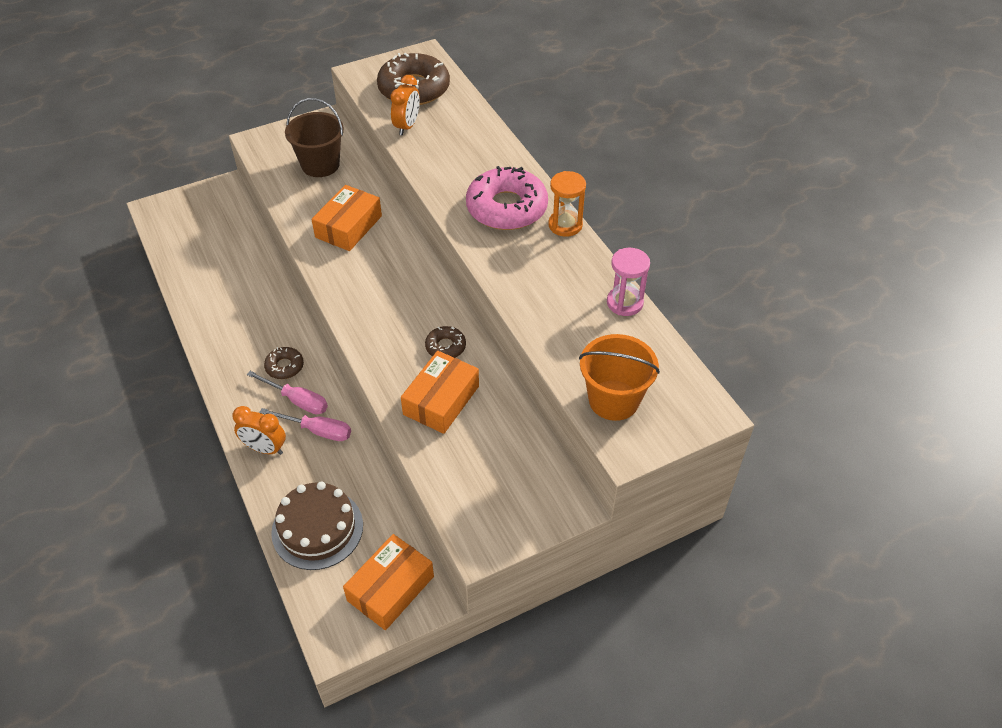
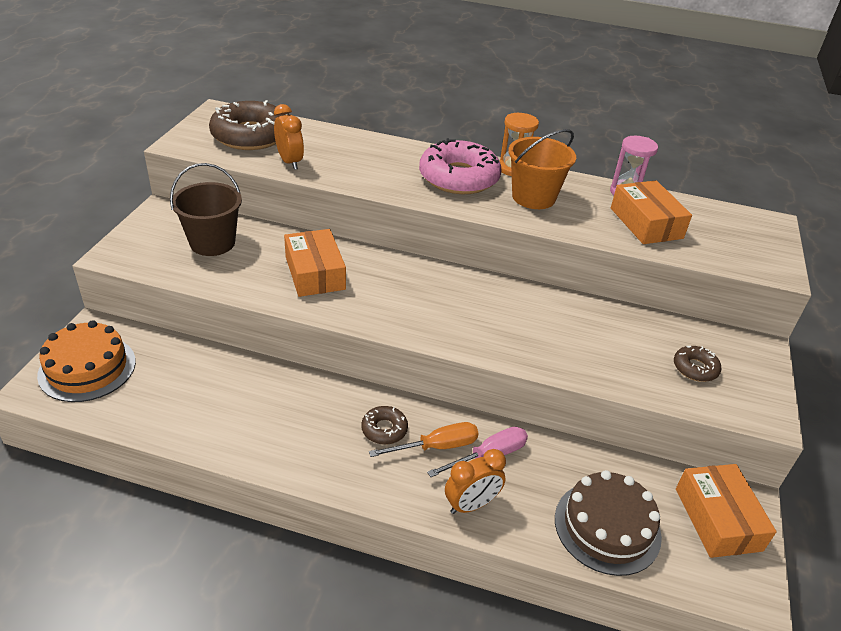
camera: 50 degrees left, 10 degrees down
pink screwdriver [247,371,328,415] -> orange screwdriver [369,422,479,457]
orange box [401,351,479,434] -> orange box moved to [611,180,692,244]
brown donut [425,326,466,358] -> brown donut moved to [674,346,721,382]
orange bucket [579,334,660,421] -> orange bucket moved to [508,129,576,209]
none -> orange cake [37,320,136,402]

